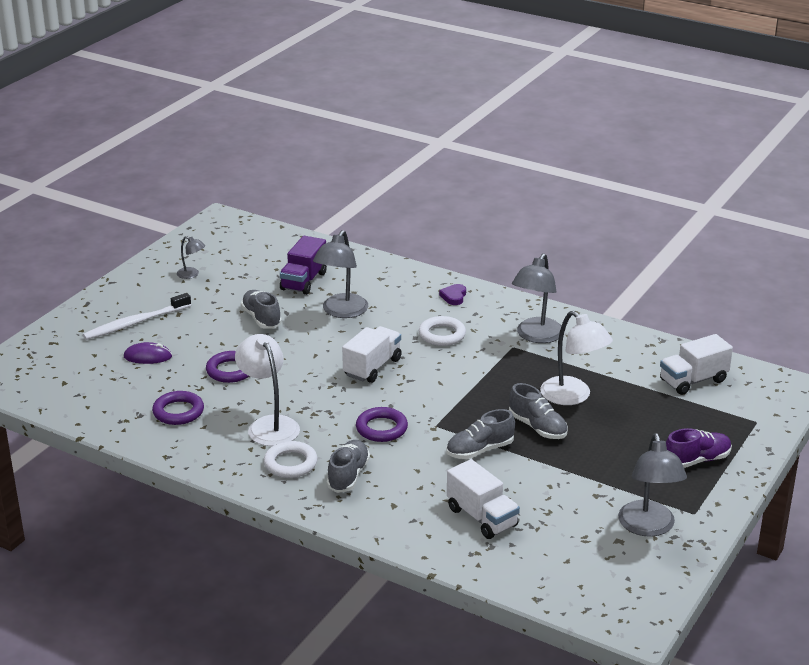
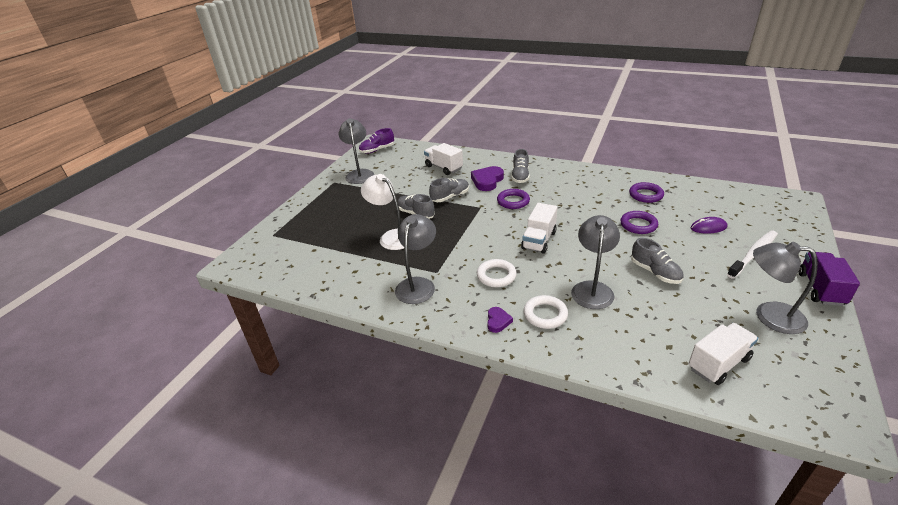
camera: 175 degrees right, 5 degrees up
grey lamp [177,236,205,279] -> grey lamp [753,242,818,334], size x1.99
white lamp [235,334,300,446] -> none
white ring [264,441,318,478] -> white ring moved to [523,295,568,329]
purple truck [280,236,327,295] -> purple truck moved to [798,252,860,306]
white truck [660,334,733,395] -> white truck moved to [688,323,758,385]
purple shoe [666,428,732,468] -> purple shoe moved to [359,128,394,153]
none -> purple heart [471,166,504,191]

